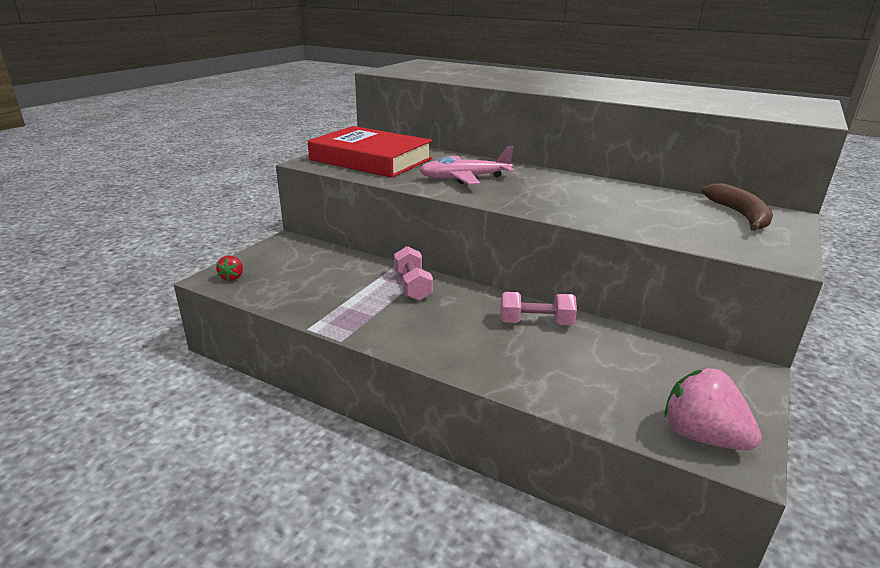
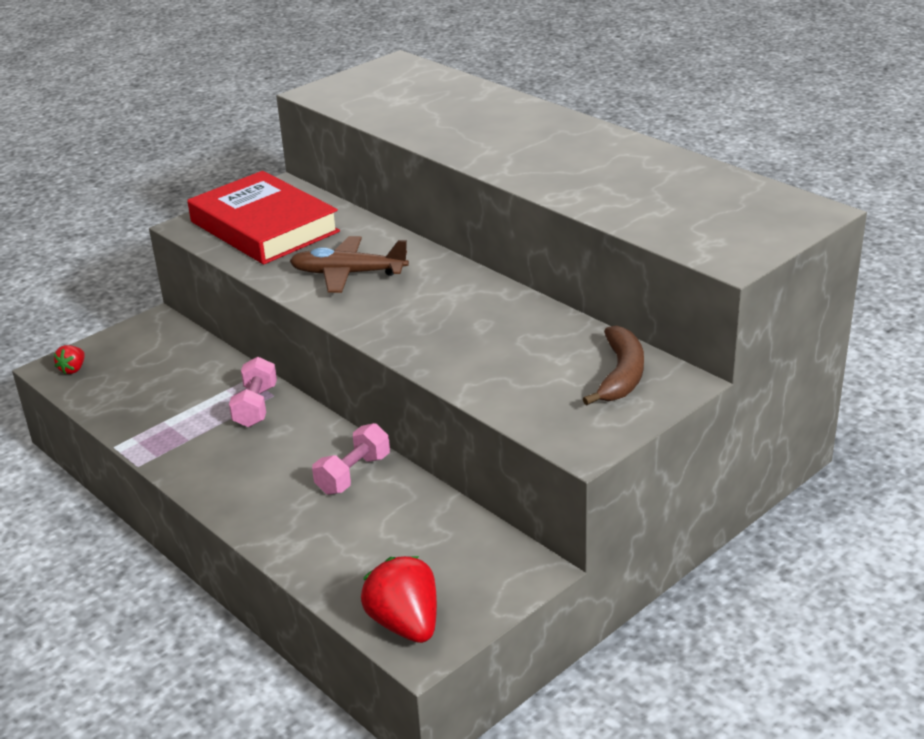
camera: 20 degrees right, 5 degrees up
pink plane [420,146,514,185] -> brown plane [290,236,409,293]
pink dumbbell [501,292,577,325] -> pink dumbbell turned 75 degrees counterclockwise [312,423,390,495]
pink strawberry [665,368,761,450] -> red strawberry [361,556,437,643]

